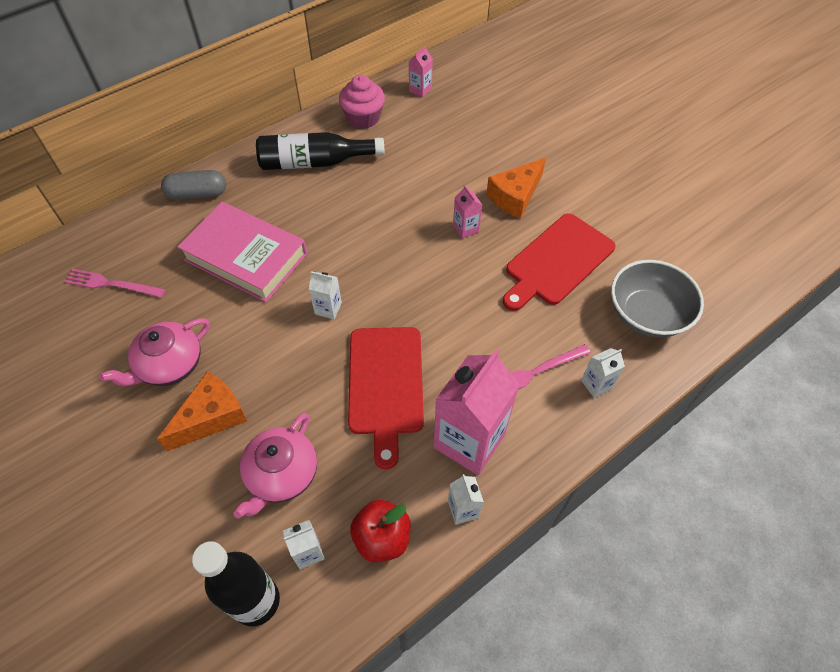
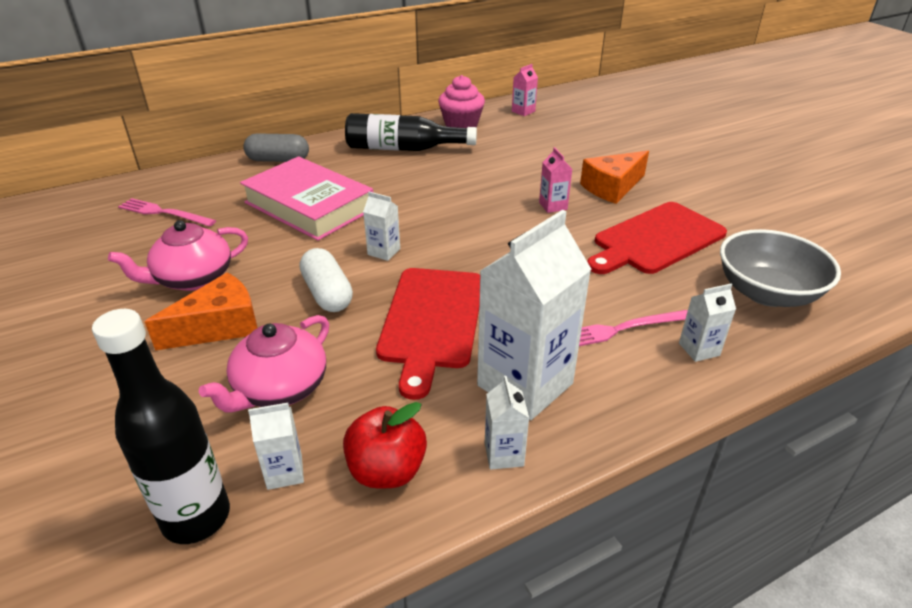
camera: 10 degrees right, 20 degrees down
pink carton [433,350,520,475] -> white carton [477,210,591,420]
none -> white capsule [300,248,353,312]

